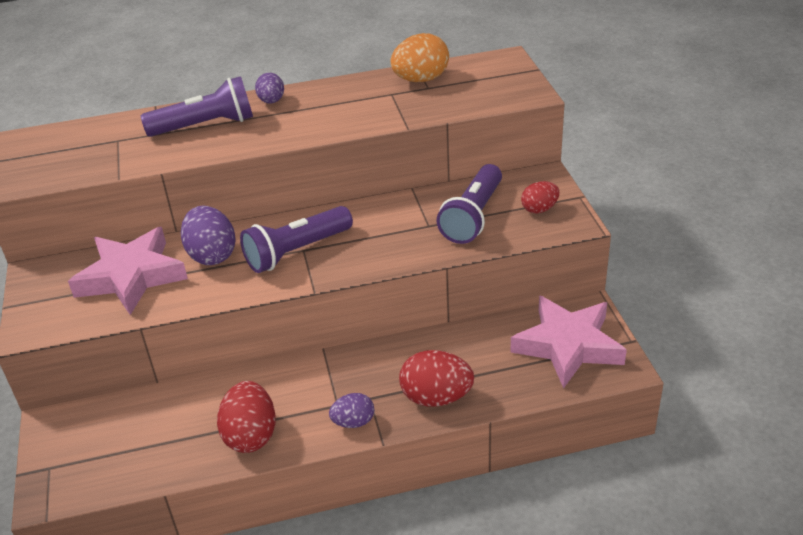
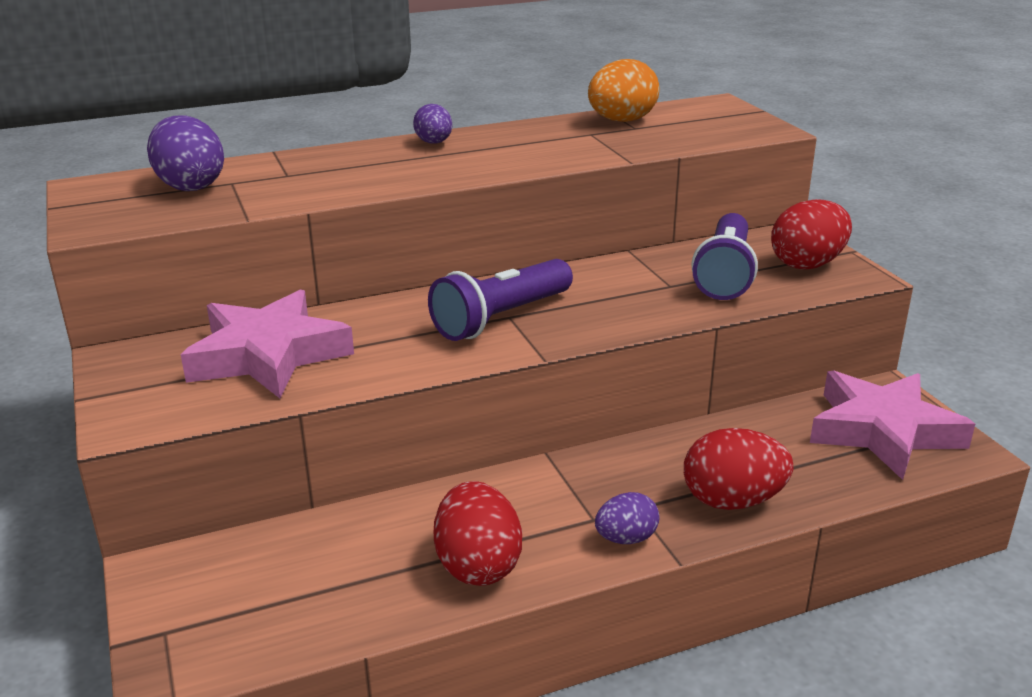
camera: 10 degrees left, 10 degrees down
purple flashlight [141,76,253,137] -> none
purple egg [181,206,236,265] -> purple egg moved to [147,115,224,191]
red egg [521,181,560,214] -> red egg [771,199,852,270], size x1.66

